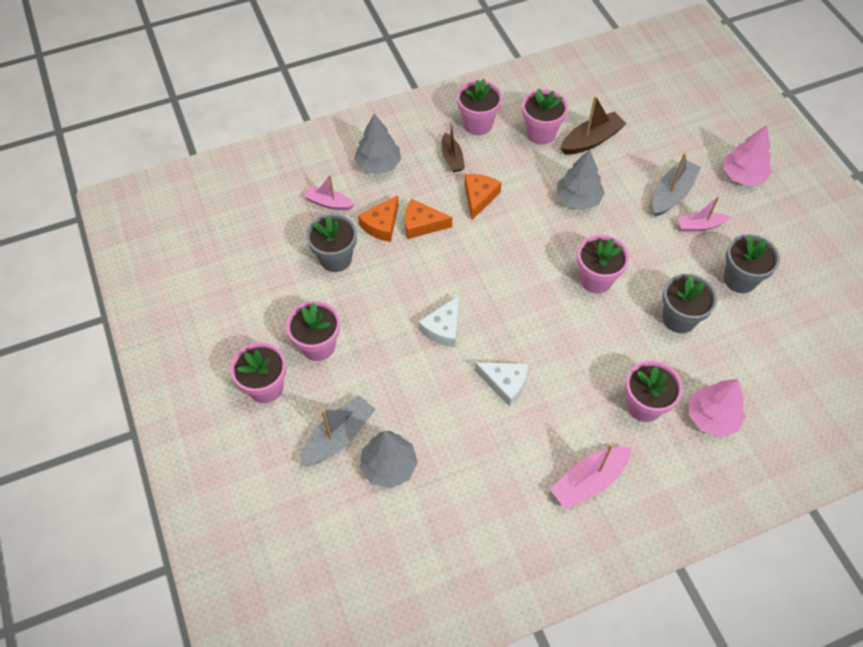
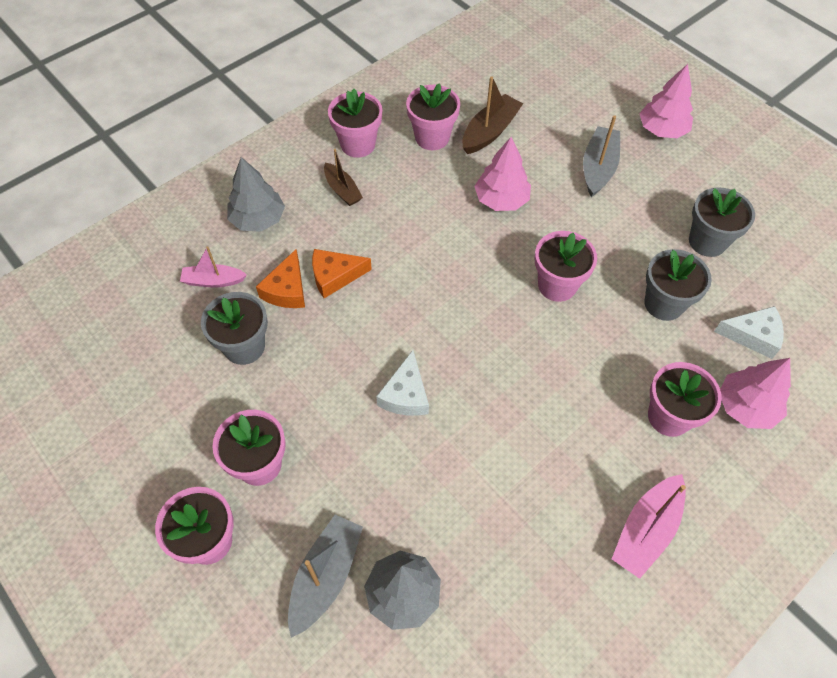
camera: 20 degrees left, 0 degrees up
orange cheese [465,174,502,220] -> none
white cheese [475,362,528,407] -> white cheese moved to [714,306,784,359]
grey tree [557,149,605,210] -> pink tree [474,137,531,211]
pink boat [677,196,730,232] -> none

